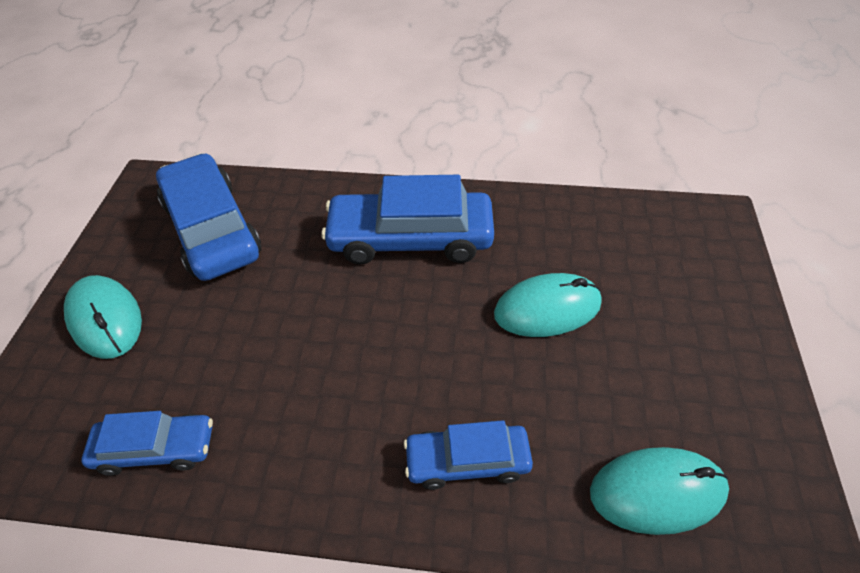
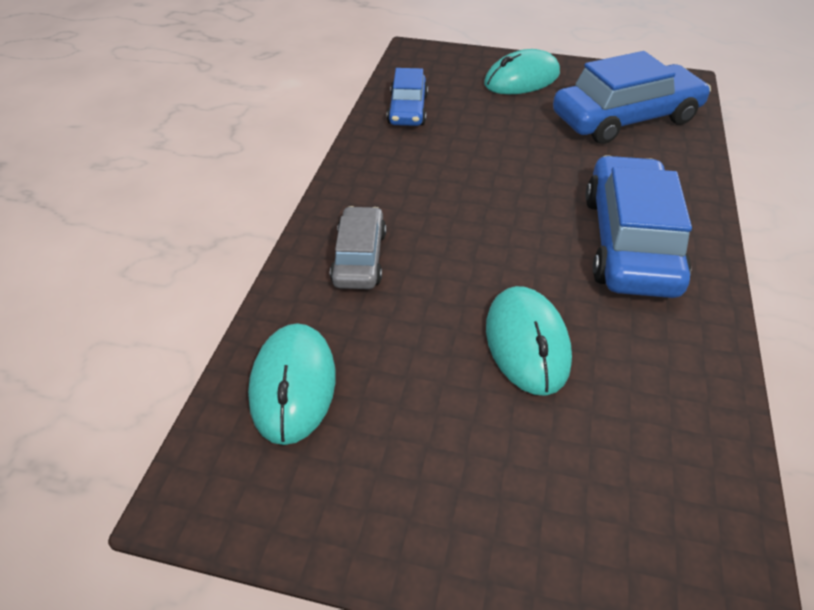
camera: 95 degrees right, 5 degrees down
blue car [404,420,533,490] -> grey car [330,206,386,289]

